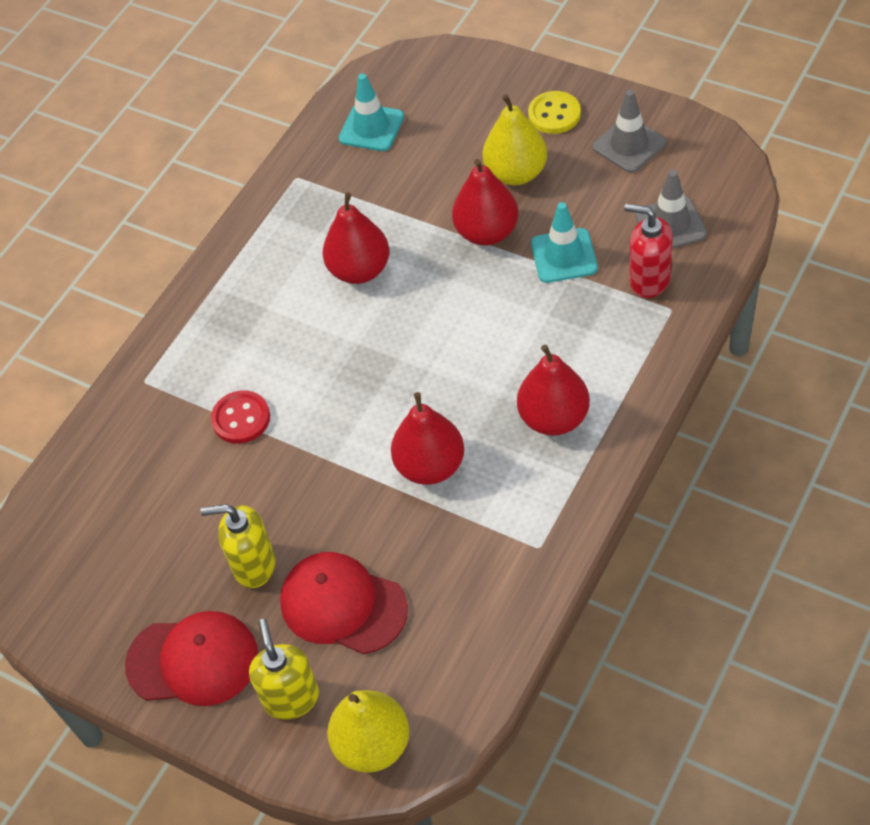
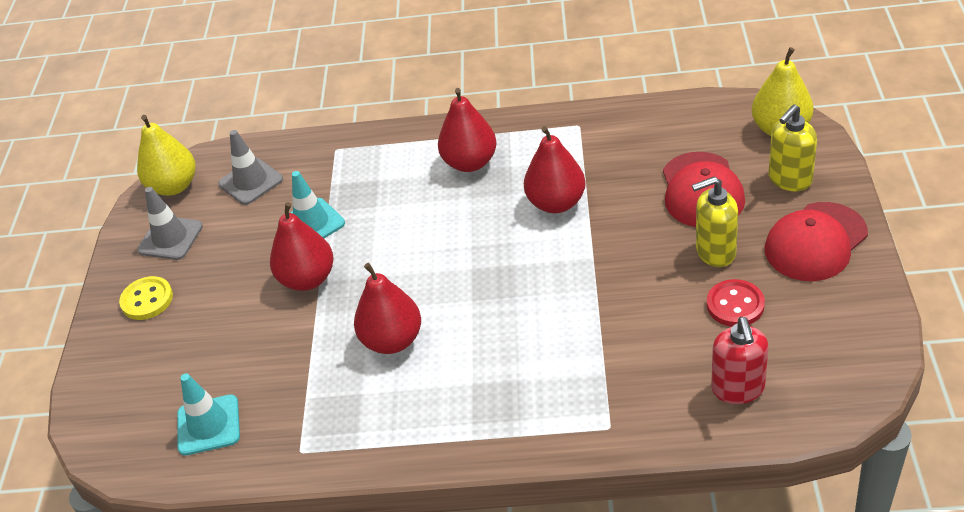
camera: 120 degrees left, 10 degrees down
red cap [125,611,258,706] -> red cap turned 105 degrees counterclockwise [765,202,868,281]
yellow soap dispenser [201,504,276,588] -> yellow soap dispenser turned 105 degrees clockwise [692,177,738,267]
red button [211,390,270,444] -> red button moved to [707,279,765,327]
yellow pear [482,94,547,185] -> yellow pear moved to [137,115,196,196]
red soap dispenser [624,204,673,298] -> red soap dispenser moved to [711,317,769,404]

